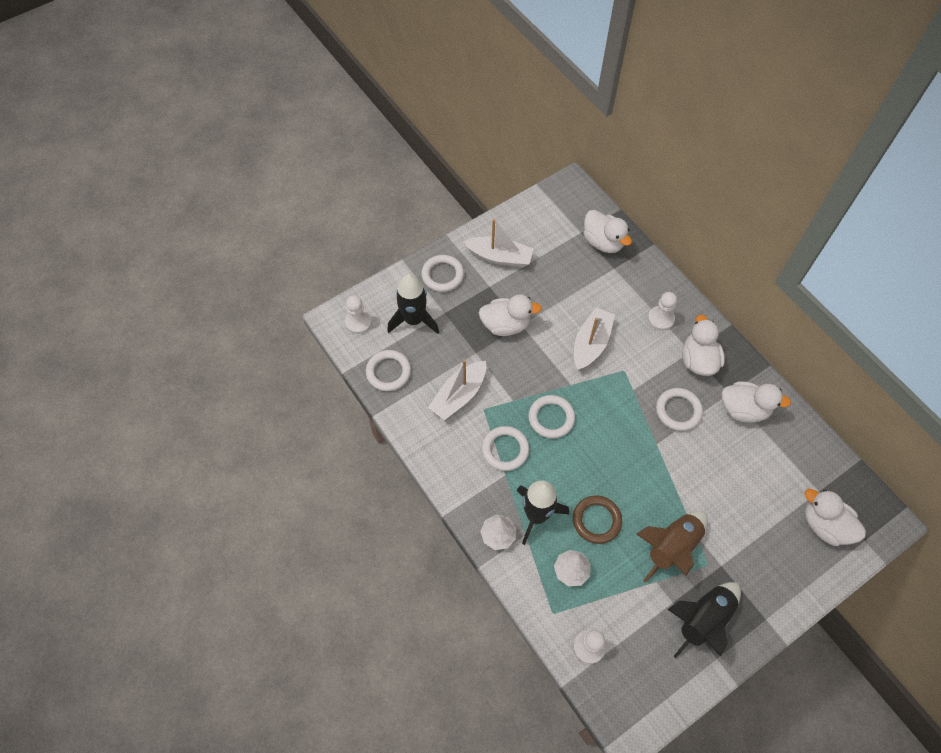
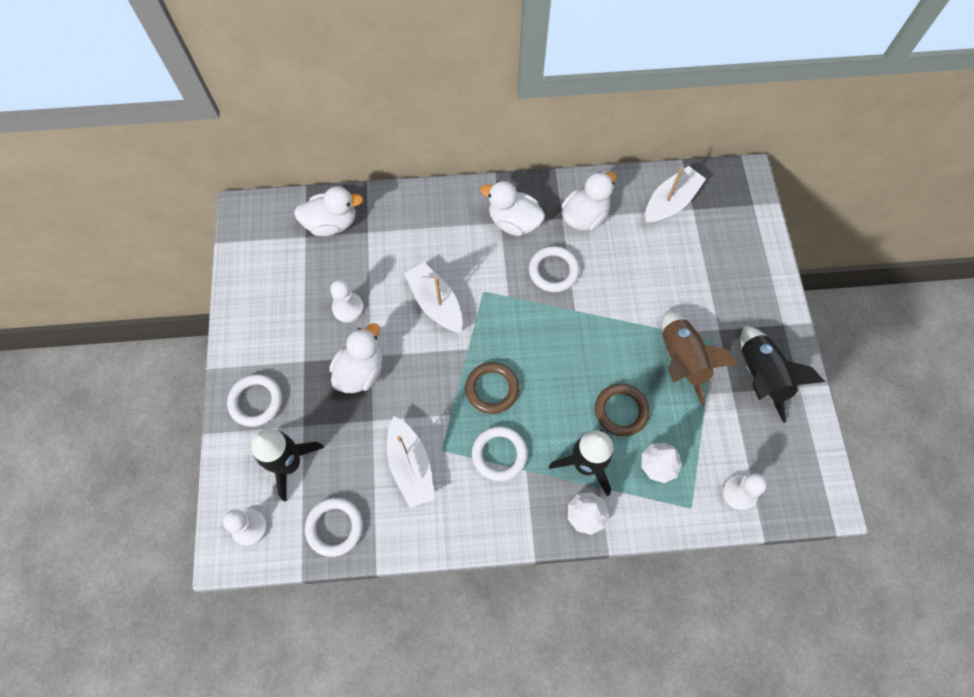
camera: 60 degrees left, 5 degrees up
white boat [463,219,534,267] -> white boat moved to [645,166,706,225]
white ring [528,395,575,439] -> brown ring [465,362,519,414]
white pawn [648,292,677,331] -> white pawn moved to [330,280,364,323]
white duck [805,489,866,546] -> none

